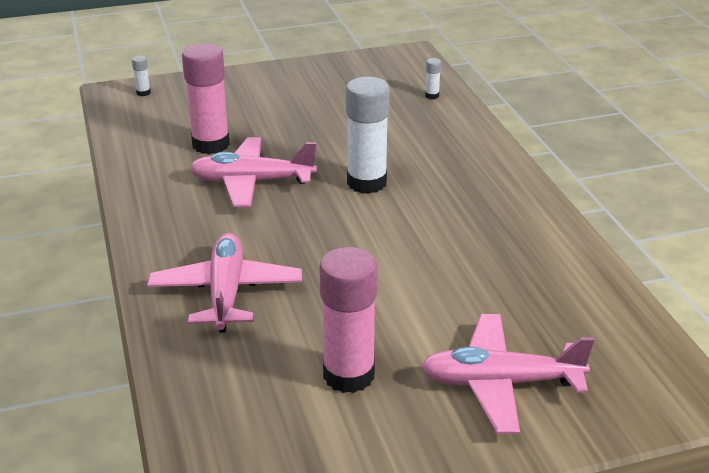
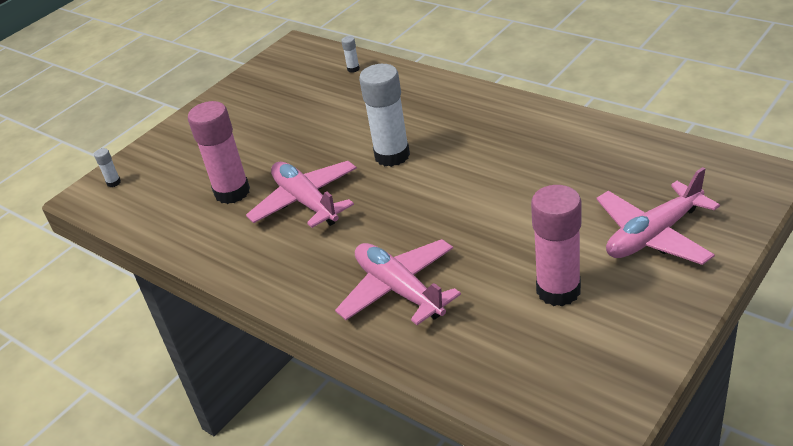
camera: 30 degrees left, 5 degrees up
pink plane [189,137,317,207] -> pink plane turned 90 degrees clockwise [246,161,357,228]

